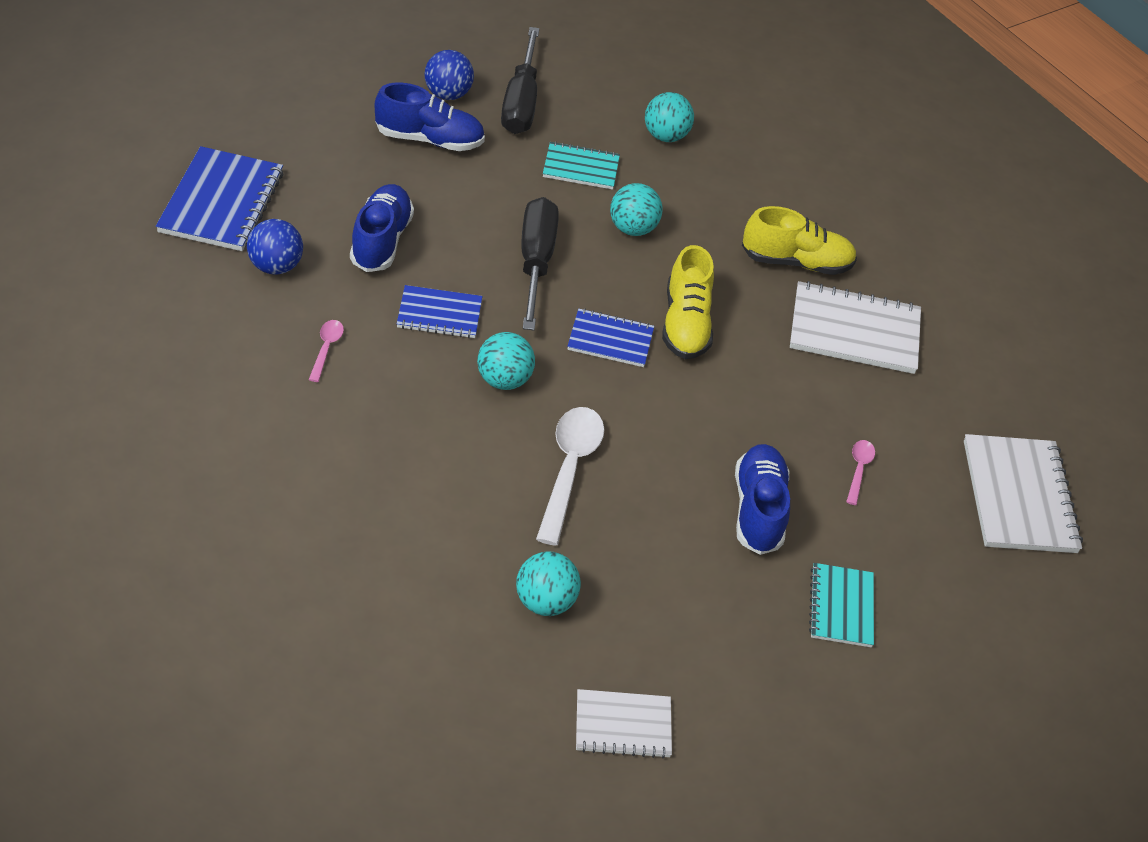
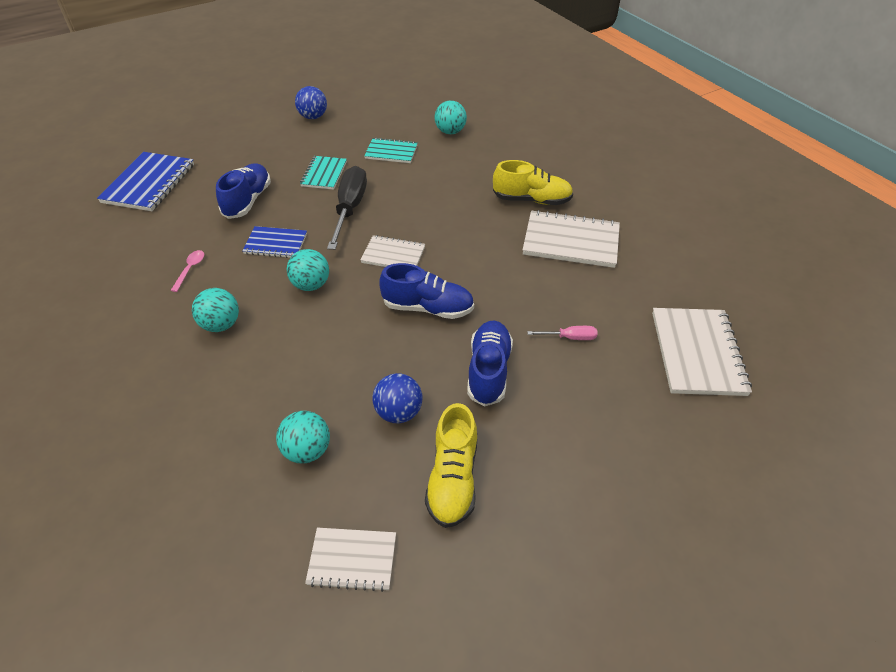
camera: 10 degrees right, 0 degrees up
blue ball [247,219,303,275] -> blue ball moved to [372,373,423,424]
blue shoe [375,82,485,151] -> blue shoe moved to [380,263,474,319]
black screwdriver [501,27,540,134] -> none
white spoon [536,407,604,546] -> none
blue notebook [567,309,654,367] -> white notebook [361,235,425,267]
turquoise ball [610,183,662,236] -> turquoise ball moved to [192,288,239,332]
yellow shoe [662,245,714,359] -> yellow shoe moved to [425,403,477,528]
turquoise notebook [809,563,874,647] -> turquoise notebook moved to [300,156,347,190]
pink spoon [846,440,875,505] -> pink screwdriver [527,326,597,340]

